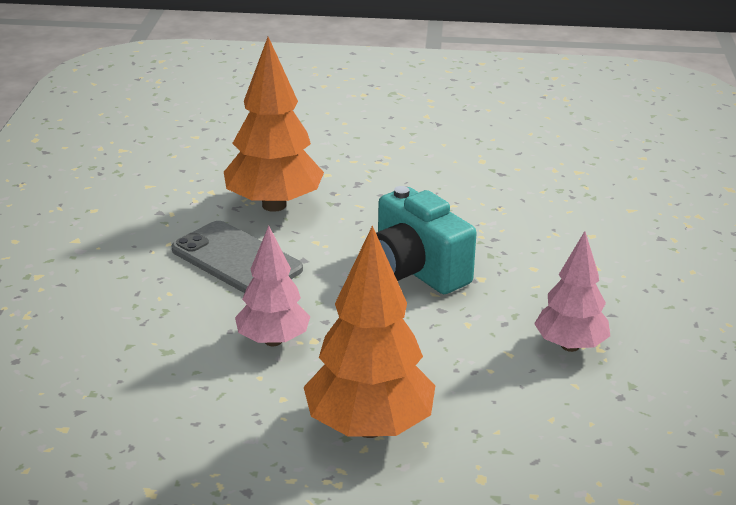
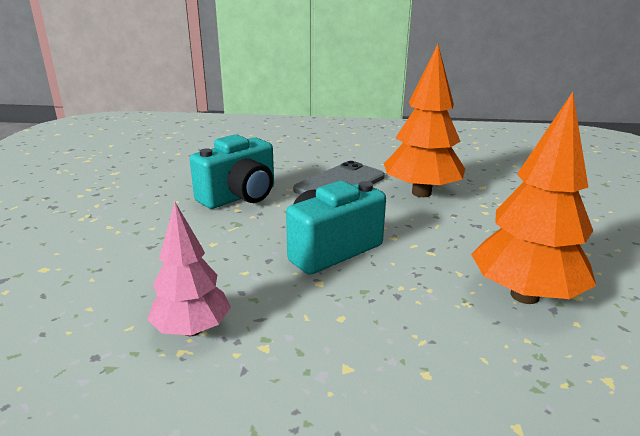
camera: 90 degrees right, 5 degrees down
pink tree [235,226,310,346] -> turquoise camera [190,134,274,209]
orange tree [304,225,436,438] -> orange tree moved to [471,92,596,304]

